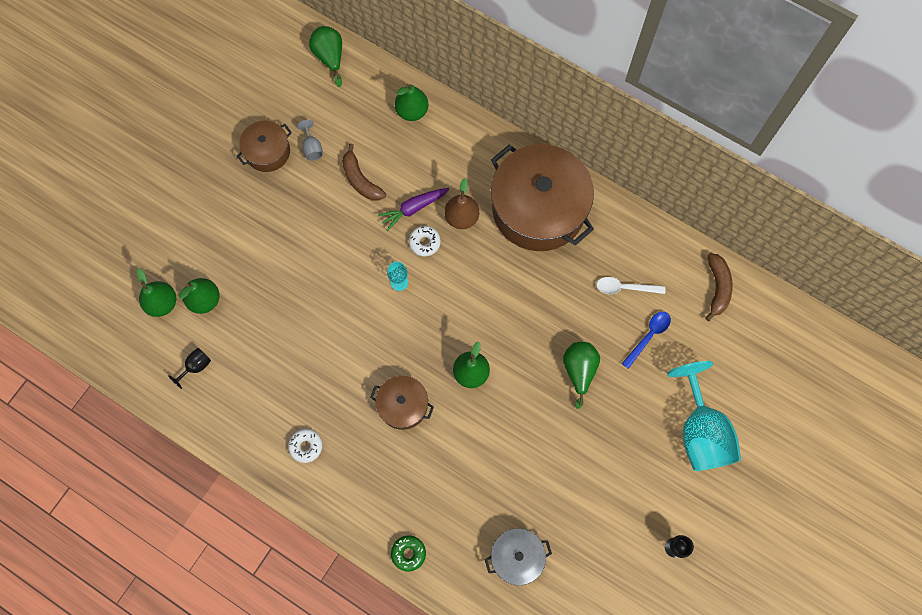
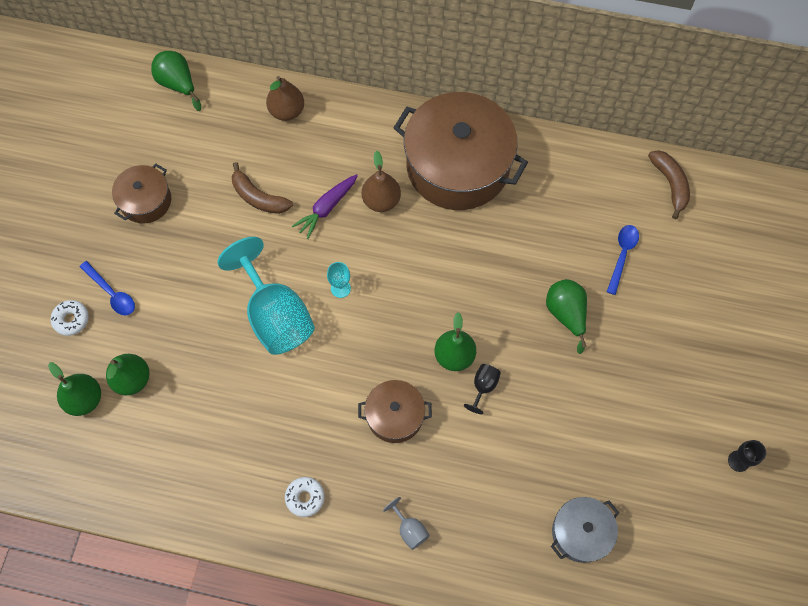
camera: 20 degrees left, 5 degrees down
black goblet [168,348,211,389] -> black goblet moved to [464,364,501,414]
grey goblet [297,120,323,161] -> grey goblet moved to [383,497,430,550]
green donut [391,535,426,571] -> none
green pear [395,84,429,121] -> brown pear [266,76,304,121]
white donut [409,226,441,257] -> white donut moved to [50,300,89,336]
white spoon [596,277,665,294] -> none
turquoise goblet [667,361,741,471] -> turquoise goblet moved to [217,237,315,355]
none -> blue spoon [80,261,135,315]

